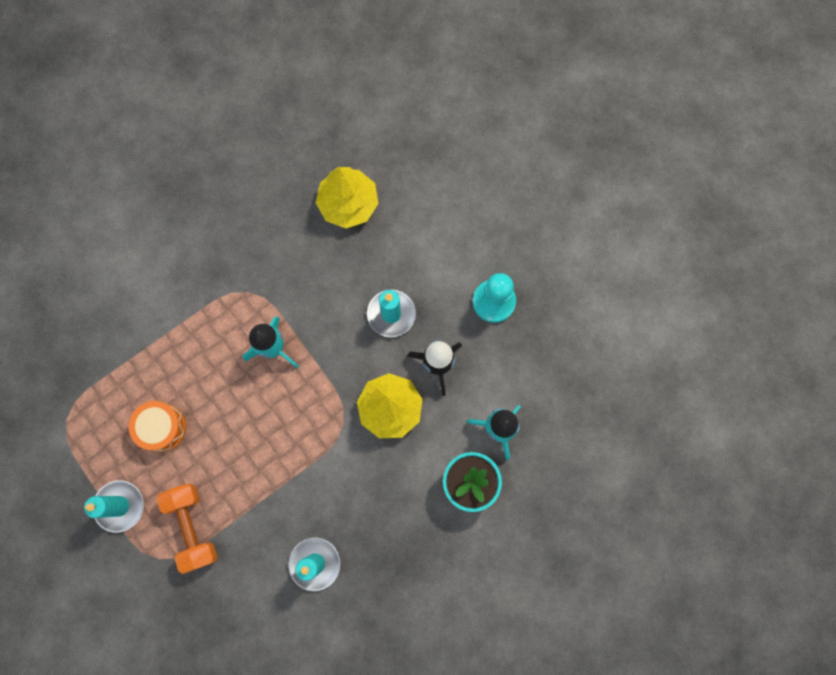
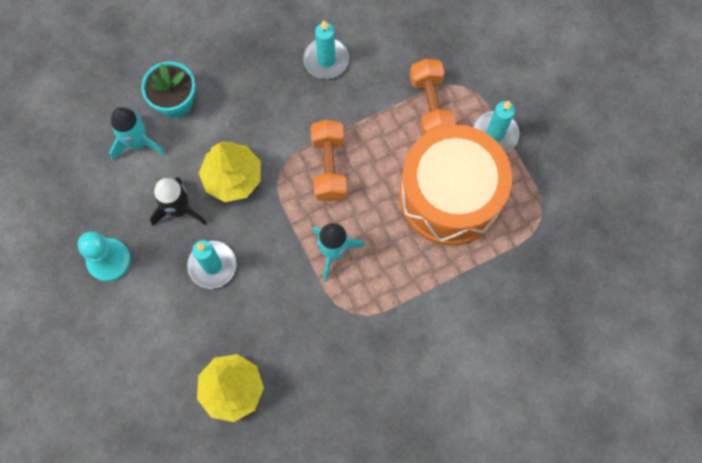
camera: 170 degrees left, 5 degrees down
orange drum [129,401,186,452] -> orange drum [399,125,512,246], size x2.24
none -> orange dumbbell [311,120,347,202]

